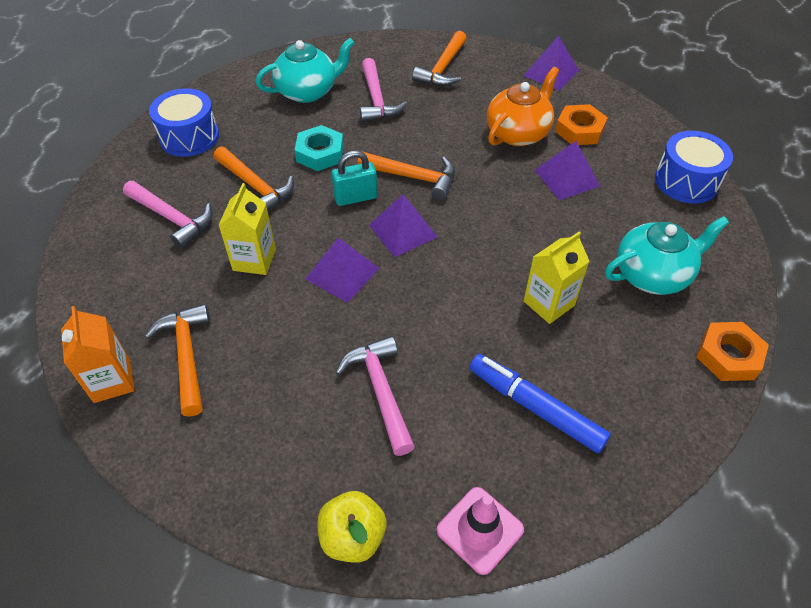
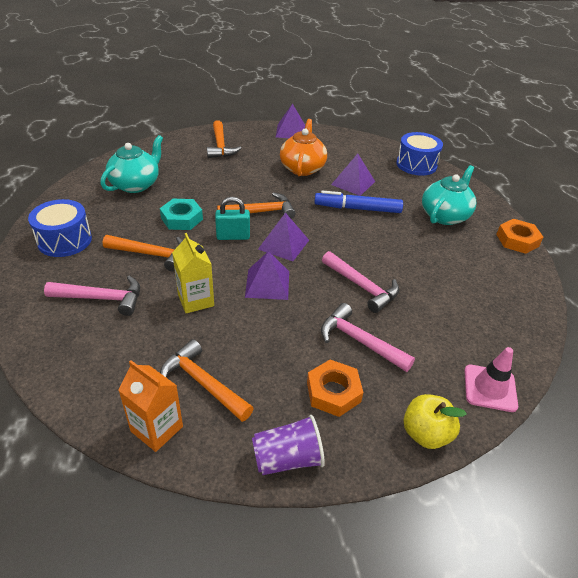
camera: 35 degrees left, 10 degrees down
turquoise padlock [331,151,377,206] -> turquoise padlock turned 45 degrees clockwise [215,197,250,240]
pink hammer [360,58,407,122] -> pink hammer moved to [322,251,399,313]
blue marker [470,354,611,453] -> blue marker moved to [314,190,403,213]
yellow carton [524,232,590,324] -> none
orange nut [555,104,608,145] -> orange nut moved to [307,359,364,417]
none -> purple cup [252,415,325,475]

